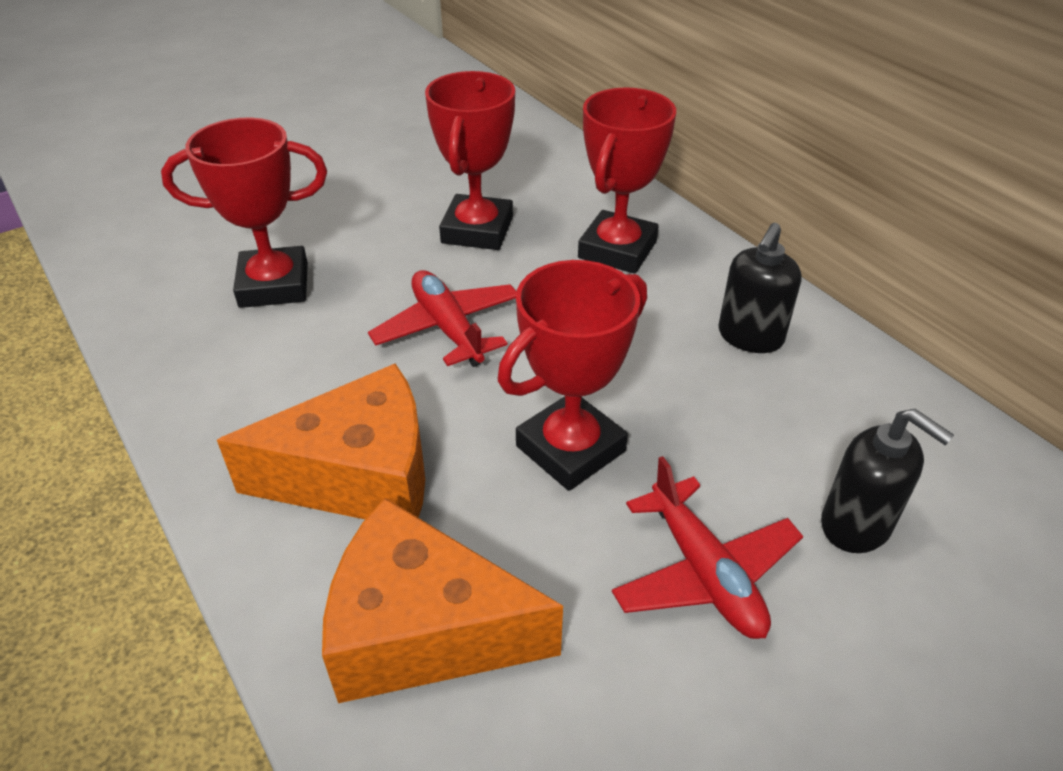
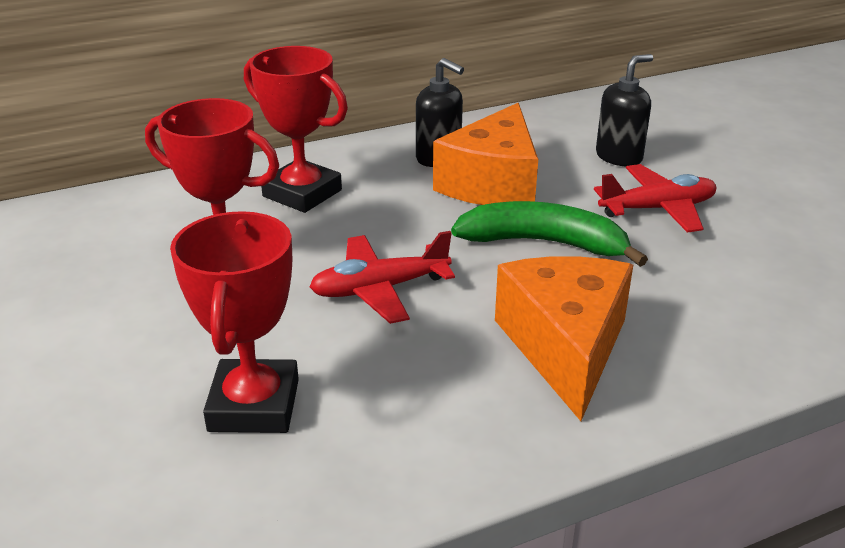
camera: 80 degrees left, 10 degrees down
orange cheese [322,498,563,703] -> orange cheese moved to [433,103,538,205]
red trophy [498,260,647,491] -> green banana [451,201,648,267]

